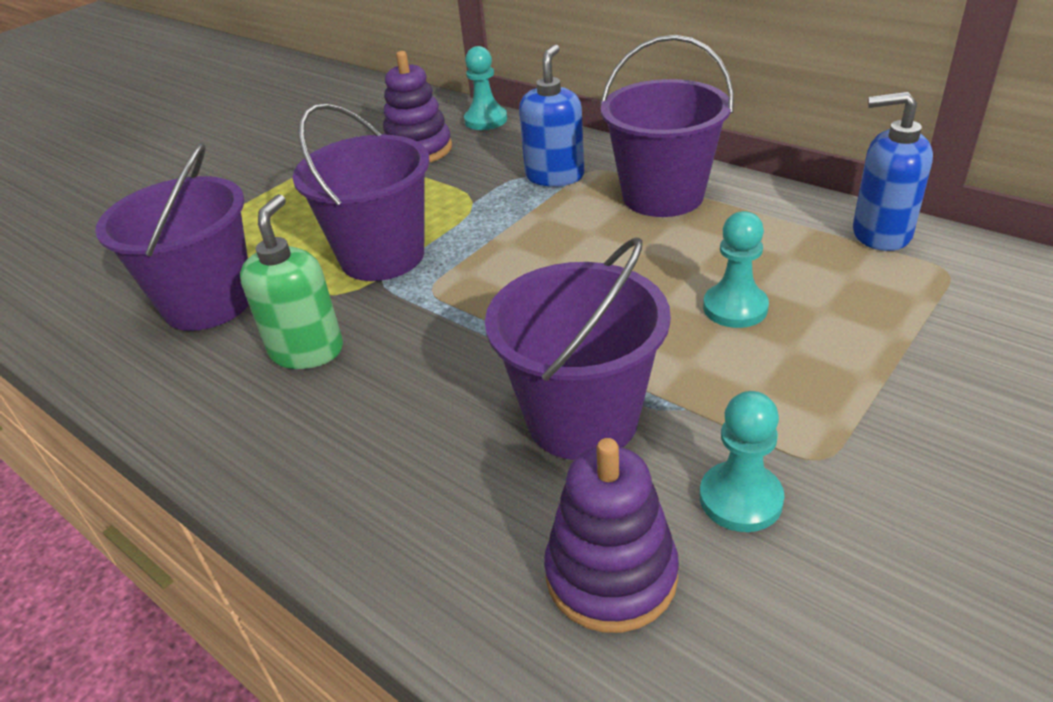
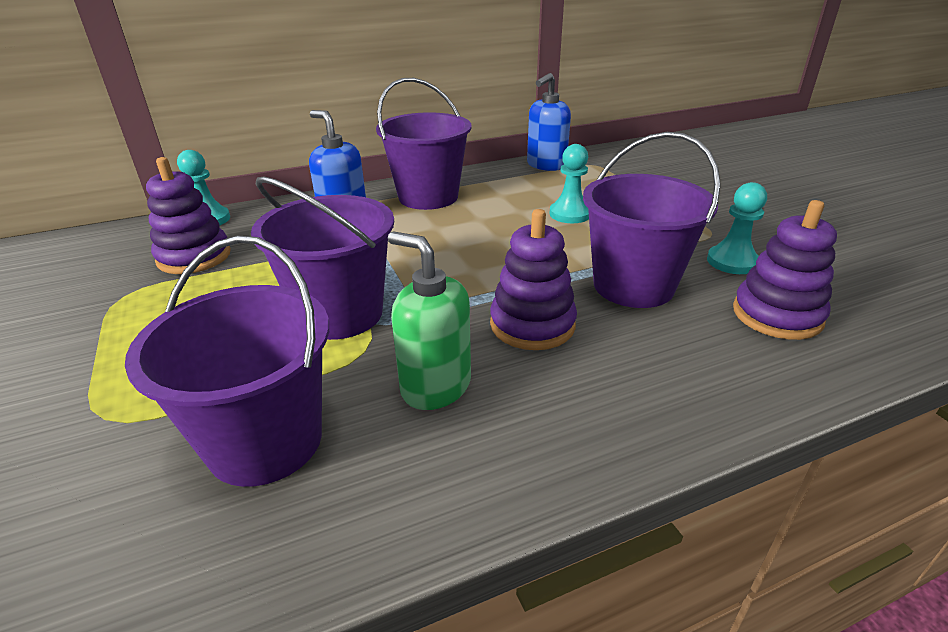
camera: 65 degrees left, 5 degrees down
none -> purple stacking toy [490,209,577,350]

